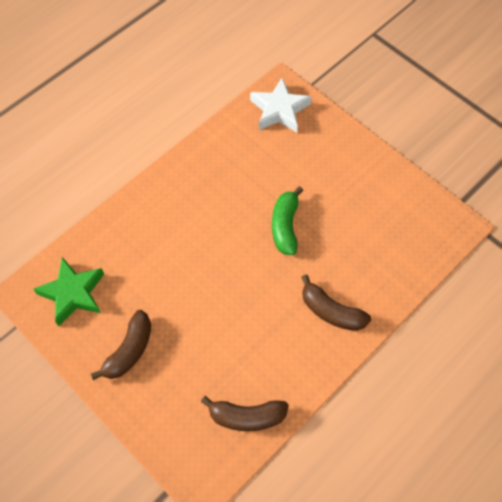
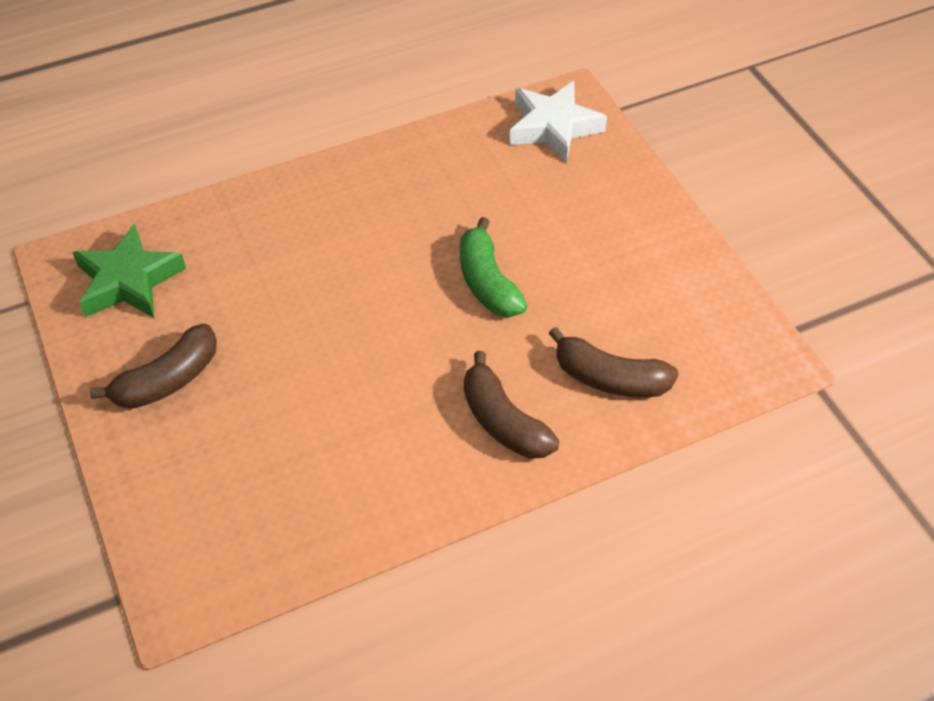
camera: 20 degrees right, 10 degrees down
brown banana [201,396,289,431] -> brown banana moved to [548,327,679,397]
green banana [272,186,303,255] -> green banana turned 45 degrees counterclockwise [460,217,527,317]

